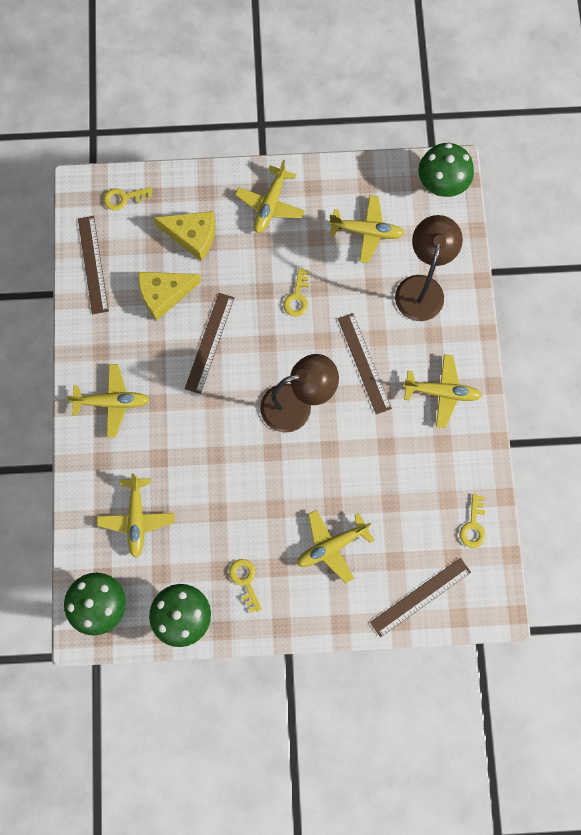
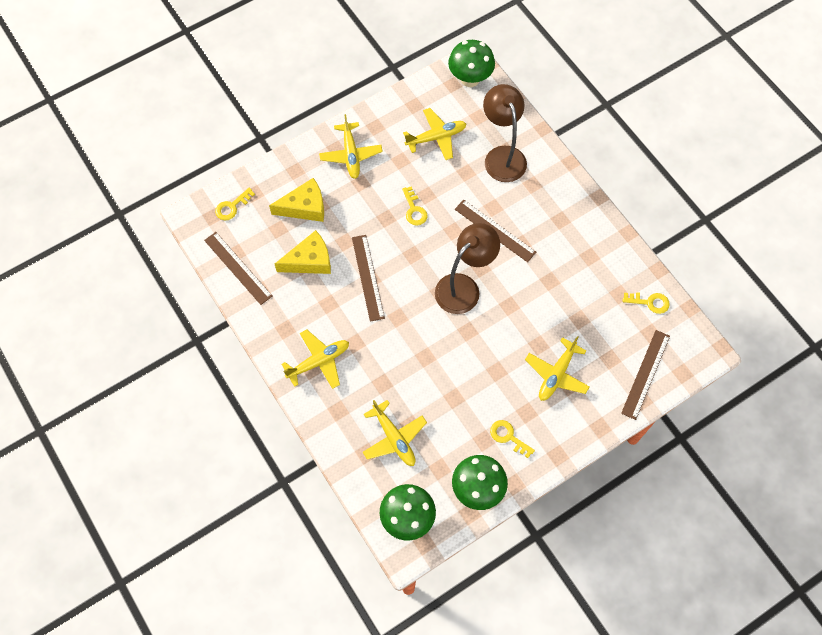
camera: 30 degrees left, 10 degrees down
yellow cheese [138,272,201,321] -> yellow cheese turned 150 degrees counterclockwise [275,230,331,274]
yellow plane [403,354,482,428] -> none
yellow key [460,494,486,548] -> yellow key turned 60 degrees counterclockwise [623,292,670,314]

